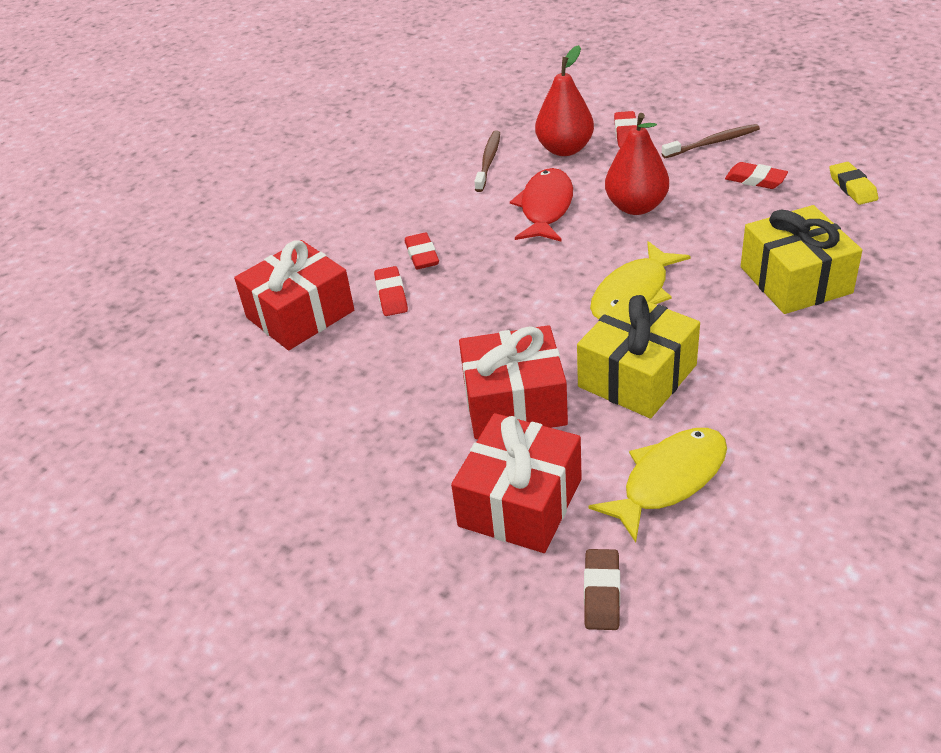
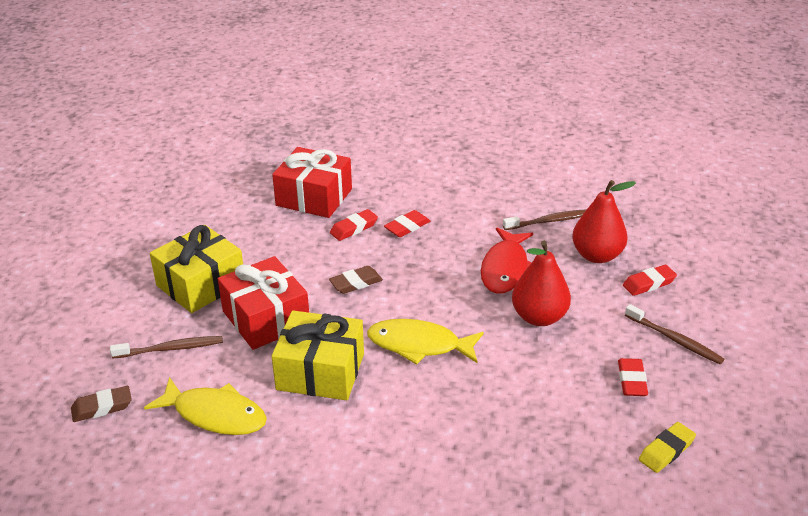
camera: 60 degrees right, 5 degrees down
red gift [451,413,582,553] -> brown toothbrush [110,336,223,359]
red fish [510,168,573,242] -> red fish turned 120 degrees clockwise [481,228,533,294]
yellow gift [741,205,862,314] -> yellow gift moved to [150,225,243,313]
none -> brown eraser [329,266,383,294]

